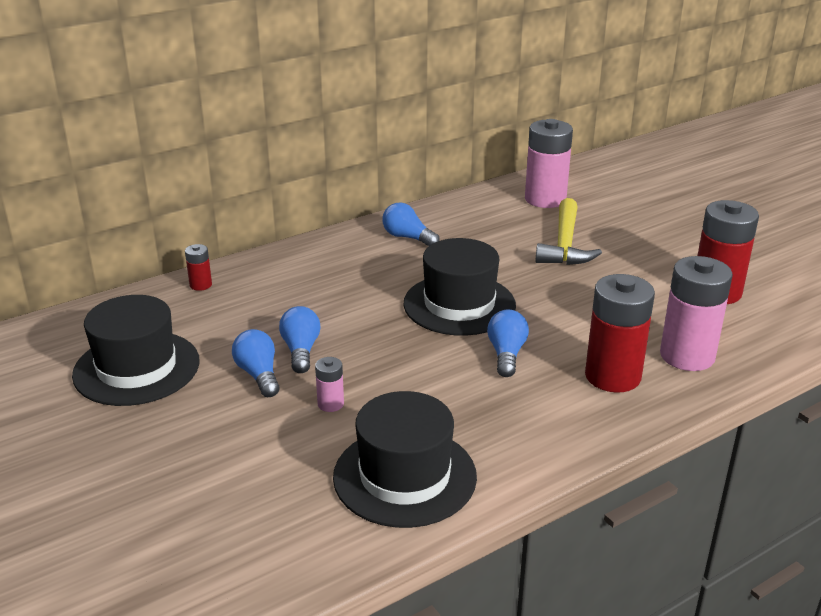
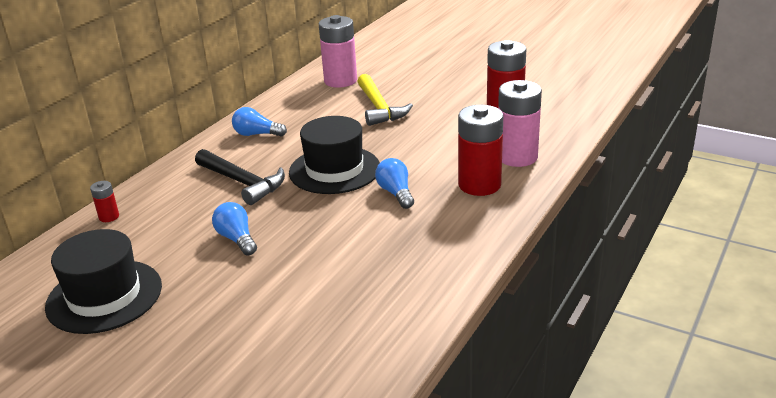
camera: 25 degrees left, 0 degrees up
blue light bulb [232,329,280,397] -> none
pink battery [315,357,344,412] -> none
black hat [333,391,477,528] -> none
none -> black hammer [195,149,285,205]

